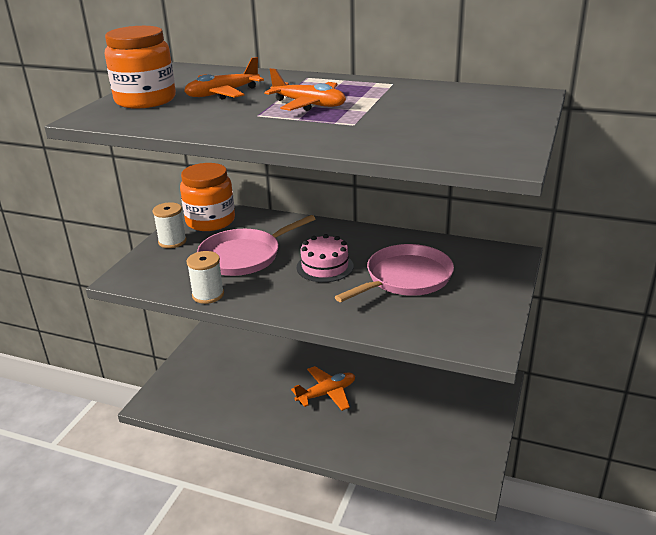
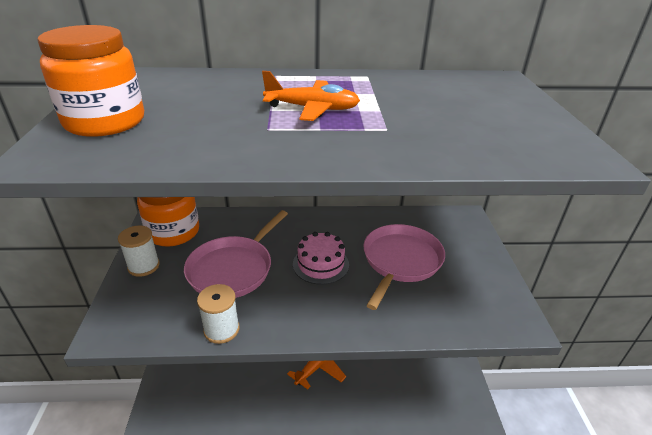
camera: 25 degrees left, 5 degrees up
orange plane [184,57,264,100] -> none

